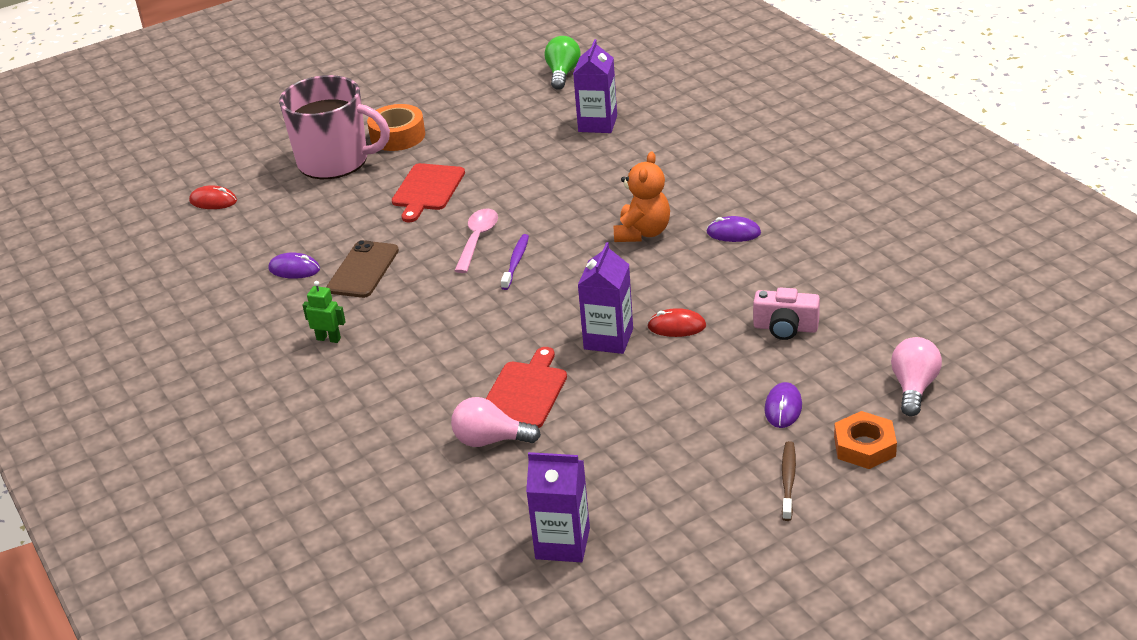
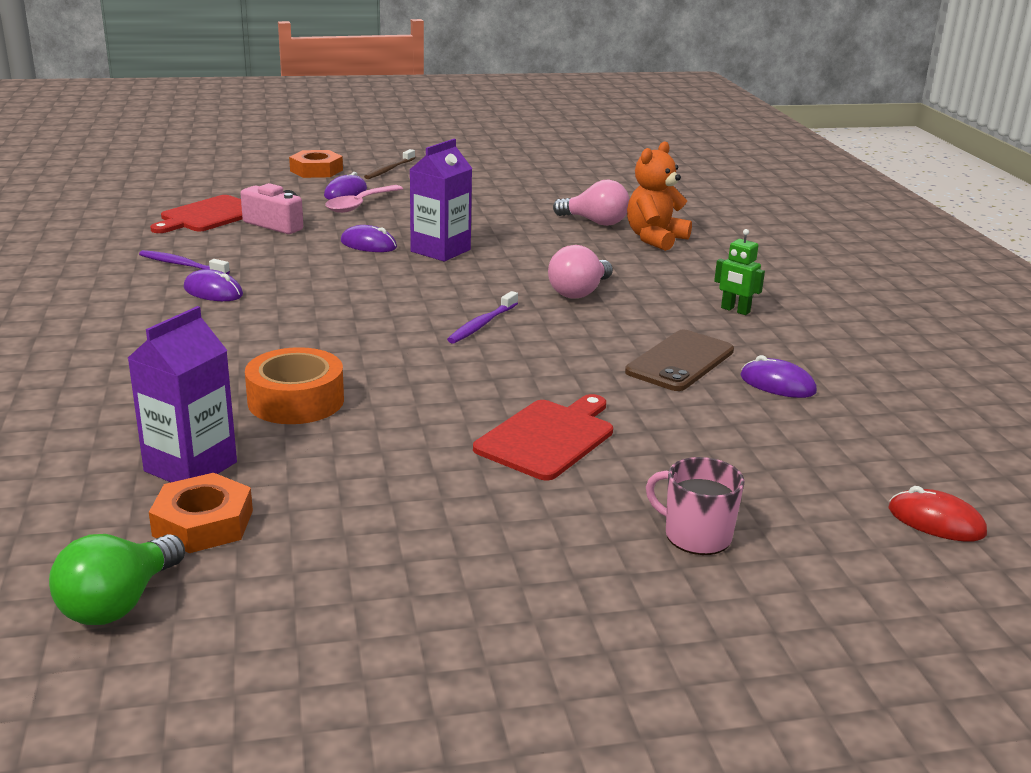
camera: 165 degrees left, 10 degrees down
pink mug [279,75,390,179] -> pink mug [646,457,745,555], size x0.46
orange tape [367,104,425,151] -> orange tape moved to [245,347,344,424]
pink spoon [454,209,498,273] -> pink spoon moved to [325,185,403,213]
red cutting board [486,347,567,428] -> red cutting board moved to [150,195,243,233]
purple carton [526,452,590,562] -> none
orange teddy bear [614,152,670,242] -> orange teddy bear moved to [627,141,692,251]
red mouse [647,308,706,337] -> purple mouse [341,225,397,252]
pink light bulb [891,337,942,416] -> pink light bulb moved to [548,245,613,299]
none -> purple toothbrush [139,250,230,275]
none -> orange nut [149,473,253,553]

